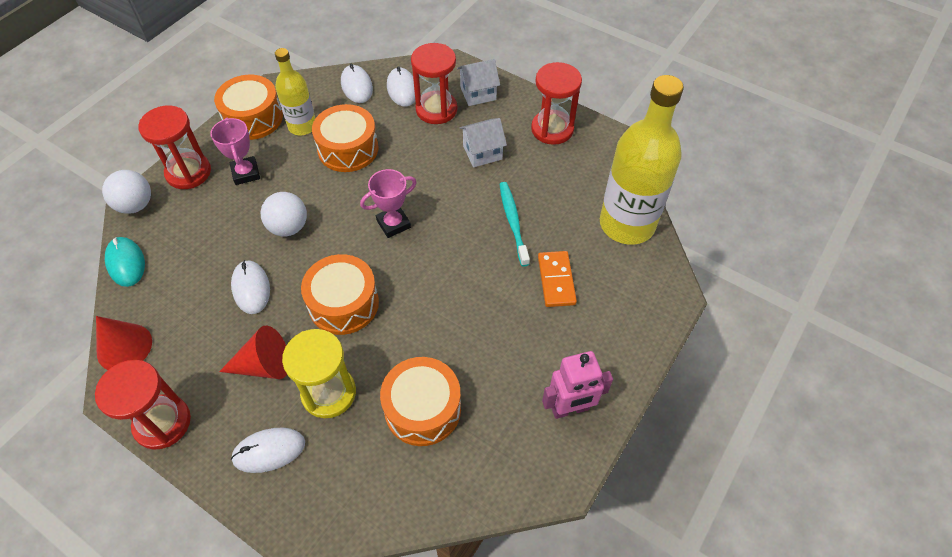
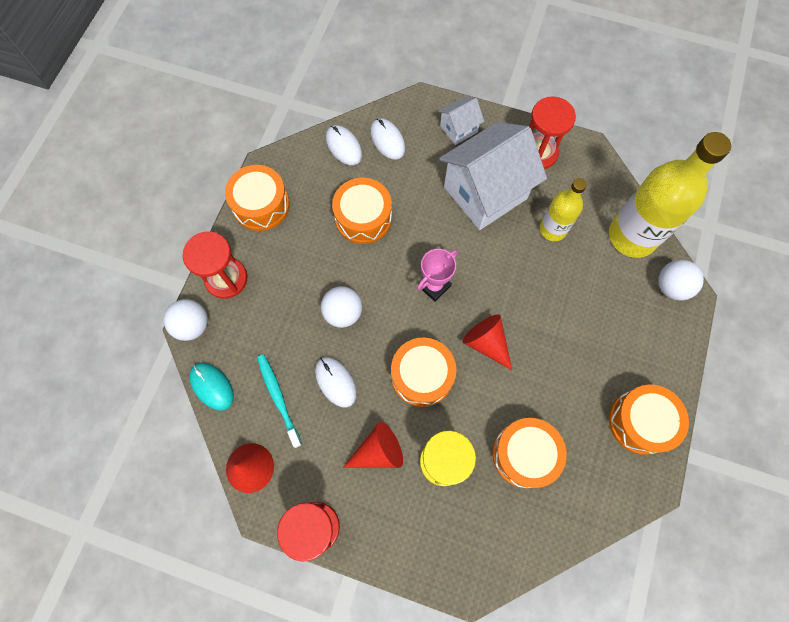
camera: 15 degrees left, 15 degrees up
pink trophy [210,118,260,185] -> none
white mouse [231,428,305,473] -> none
yellow bottle [275,48,315,135] -> yellow bottle moved to [540,178,587,241]
red hourglass [411,43,457,124] -> none
white house [459,118,507,167] -> white house [439,122,547,230], size x2.12
turquoise toothbrush [499,182,530,267] -> turquoise toothbrush moved to [257,354,302,448]
orange domino [538,251,577,307] -> none
pink robot [542,351,613,419] -> orange drum [609,385,689,455]
none -> red cone [462,314,512,370]
none -> white ball [658,260,704,301]

